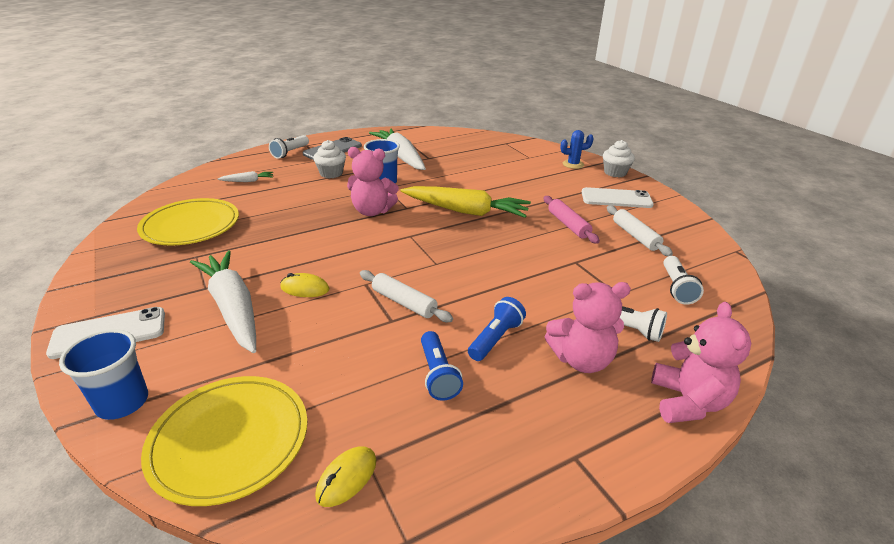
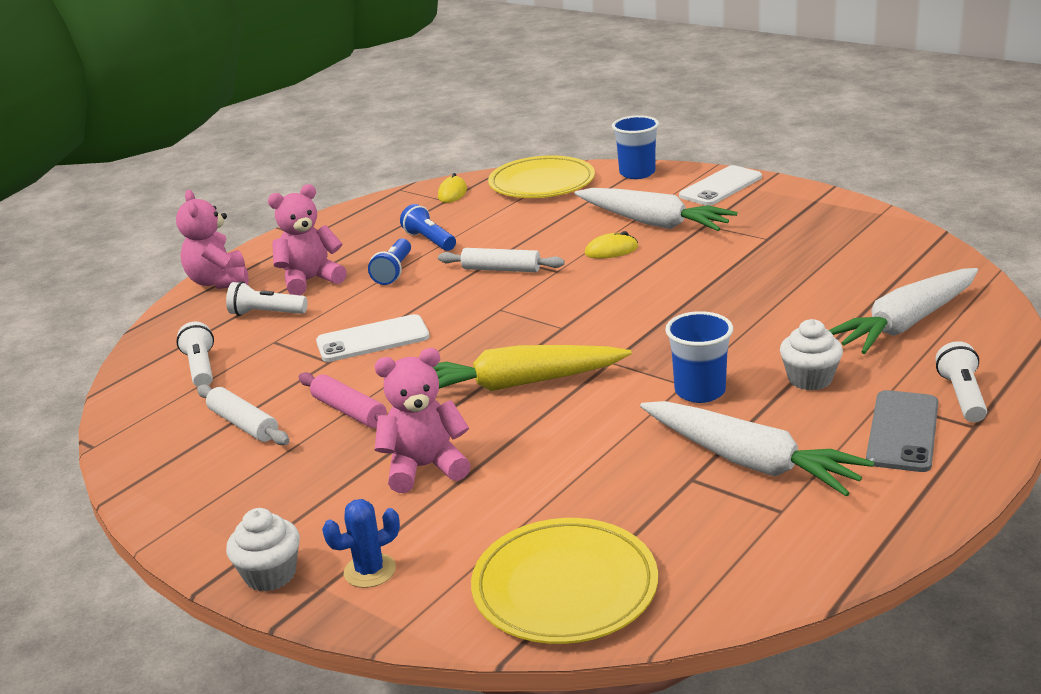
camera: 160 degrees right, 5 degrees down
yellow plate [137,198,239,246] -> yellow plate moved to [471,518,658,644]
white carrot [218,171,273,182] -> white carrot [829,268,978,354], size x2.28
pink teddy bear [347,147,399,216] -> pink teddy bear moved to [374,348,471,493]
white phone [582,187,654,208] -> white phone moved to [316,314,430,362]

